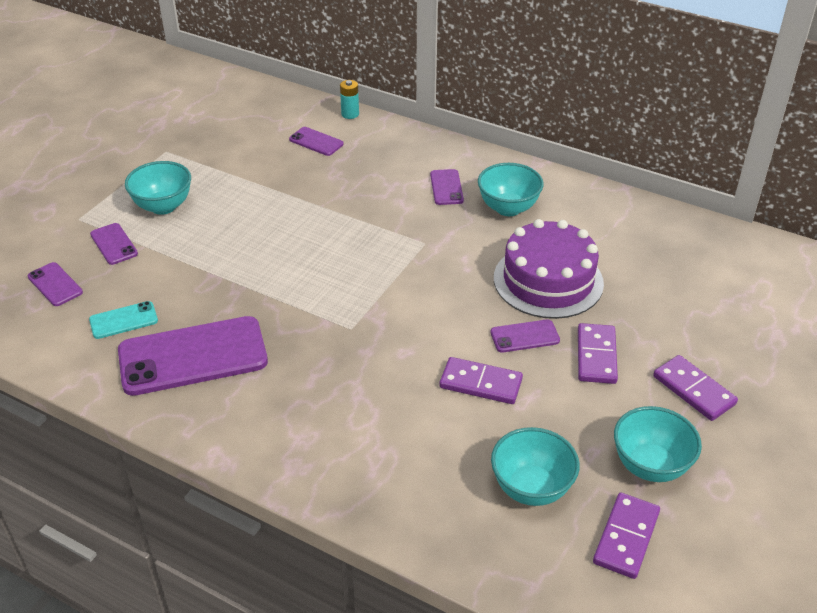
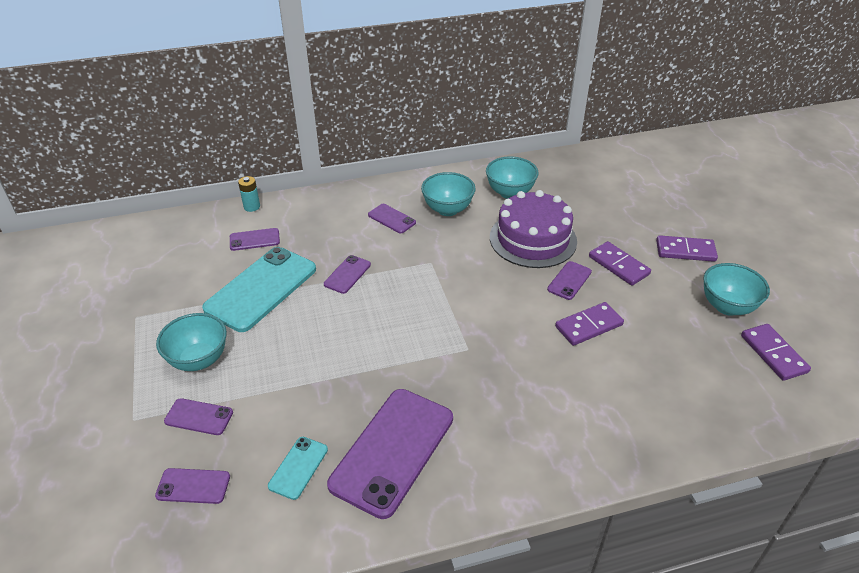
camera: 45 degrees left, 0 degrees up
turquoise bowl [491,427,580,506] -> turquoise bowl moved to [486,156,539,199]
none -> turquoise phone [202,247,316,332]
none -> purple phone [324,255,371,294]

